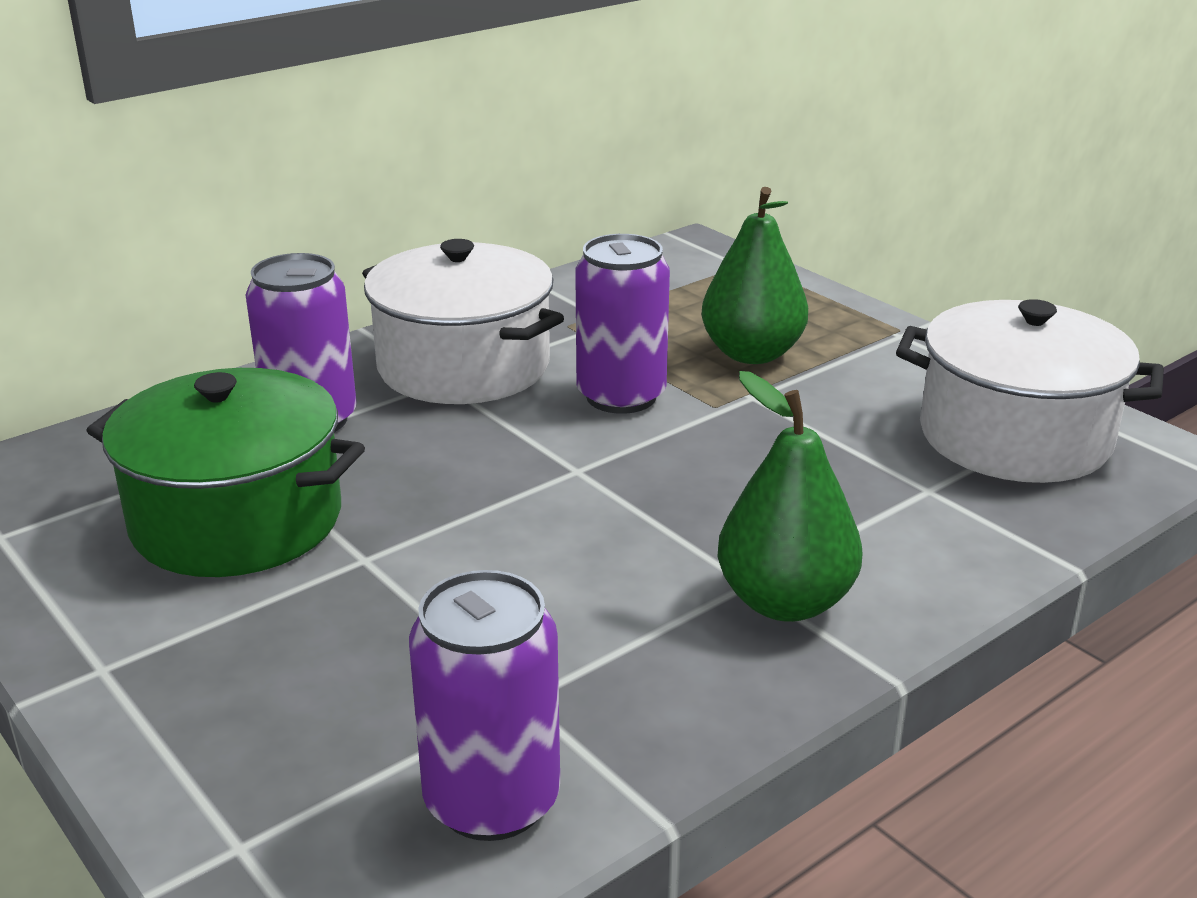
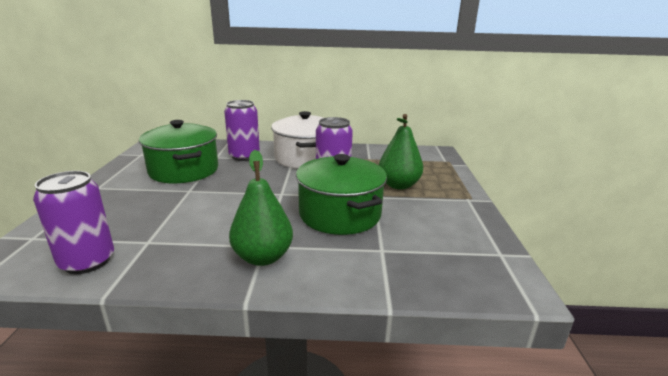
camera: 40 degrees right, 5 degrees down
white pot [896,299,1164,483] -> none
none -> green pot [296,154,387,235]

